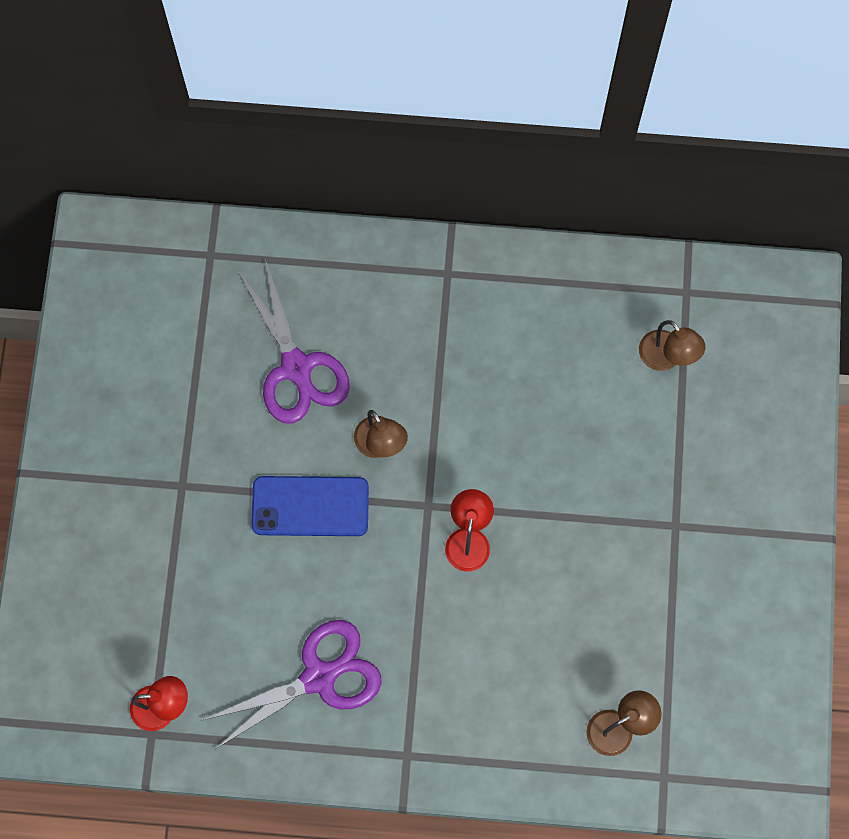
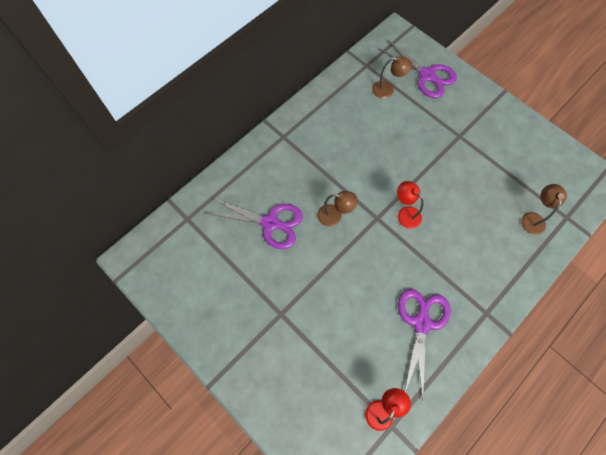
camera: 50 degrees left, 5 degrees down
blue phone [251,476,369,536] -> none
none -> purple scissors [378,39,457,98]

